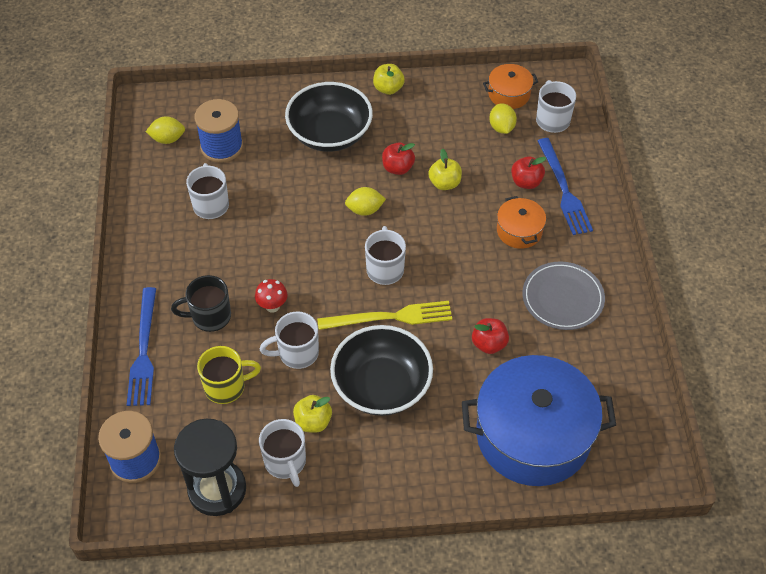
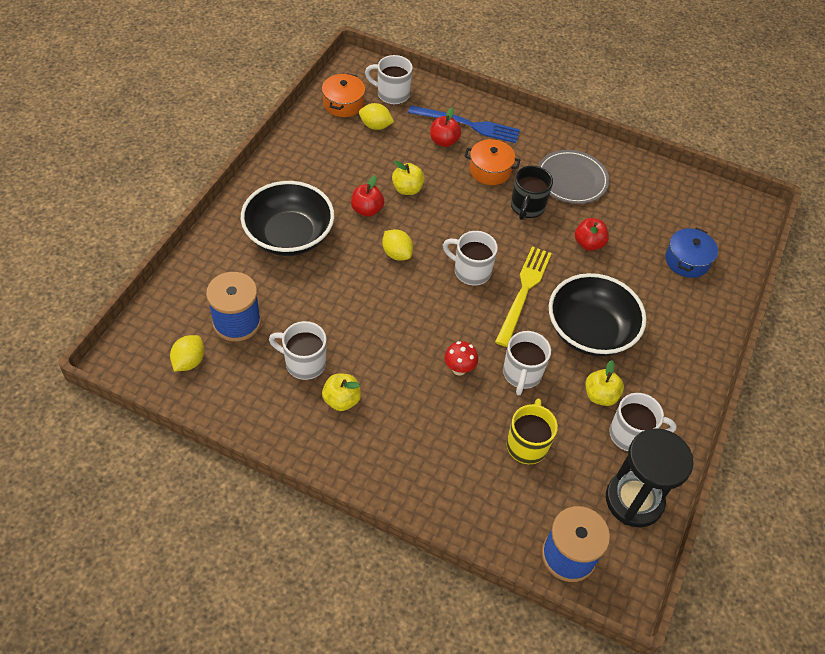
camera: 65 degrees left, 0 degrees up
blue fork [127,287,156,406] -> none
black mug [171,275,231,332] -> black mug moved to [511,166,553,220]
yellow lemon [345,187,386,216] -> yellow lemon turned 60 degrees counterclockwise [382,229,413,261]
yellow apple [373,64,405,95] -> yellow apple moved to [322,373,361,411]
blue pot [462,355,616,486] -> blue pot [665,228,718,278], size x0.45

